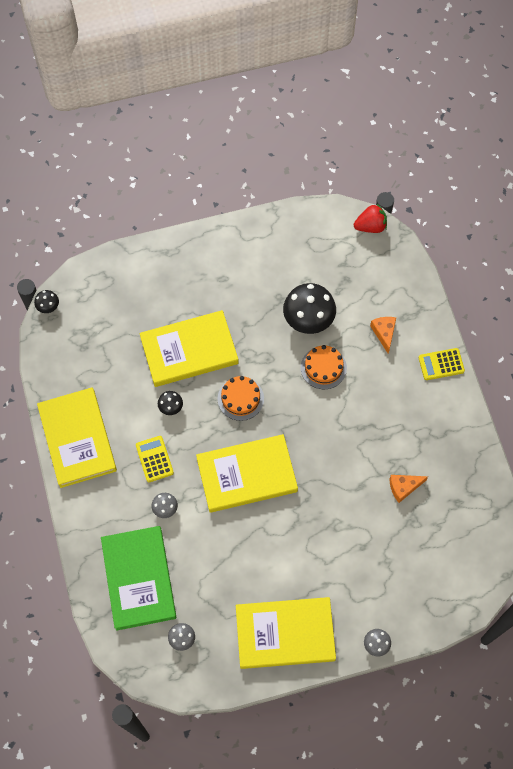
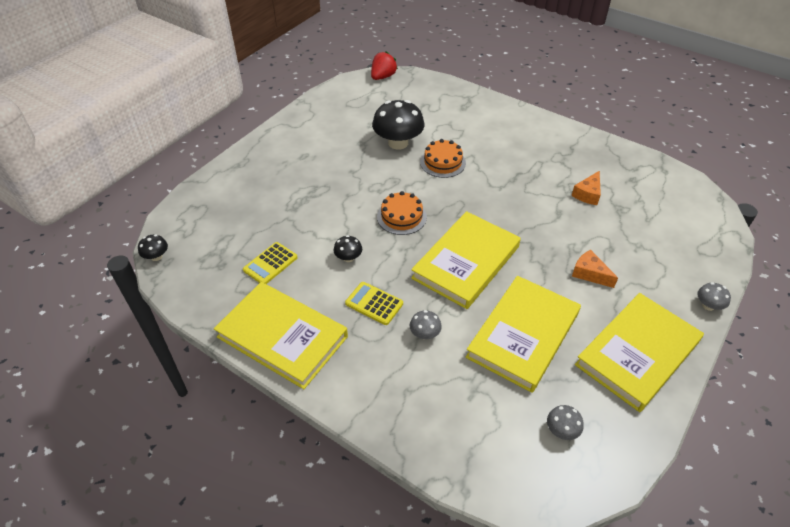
camera: 40 degrees left, 20 degrees down
green book [101,526,176,631] -> none
yellow book [140,310,238,387] -> yellow book moved to [466,276,581,393]
orange cheese [370,317,396,354] -> orange cheese moved to [572,250,618,288]
yellow calculator [418,348,465,380] -> yellow calculator moved to [243,242,298,284]

